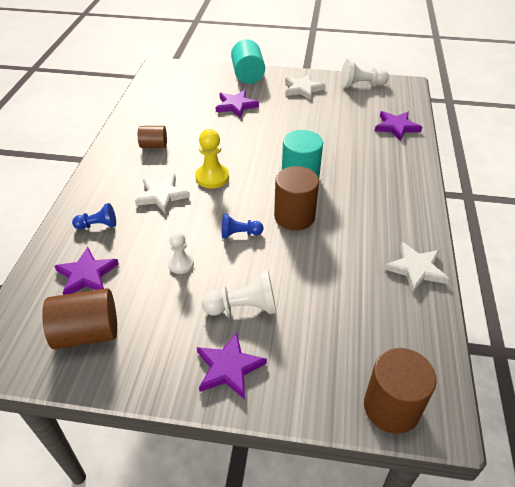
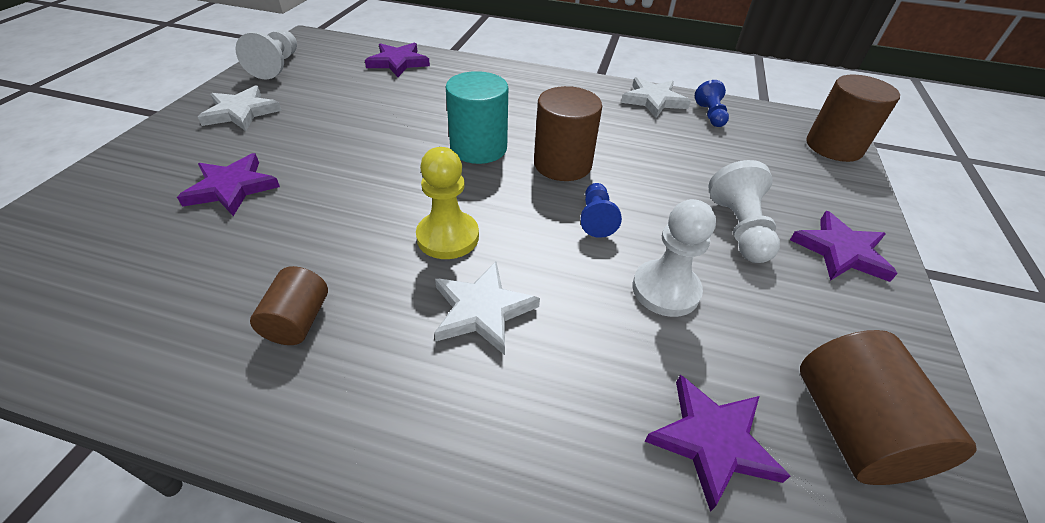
camera: 85 degrees left, 0 degrees up
blue pawn [72,203,116,229] -> blue pawn moved to [695,80,729,127]
white pawn [168,232,194,274] -> white pawn [632,199,716,317], size x1.53
turquoise cylinder [231,39,265,84] -> none

